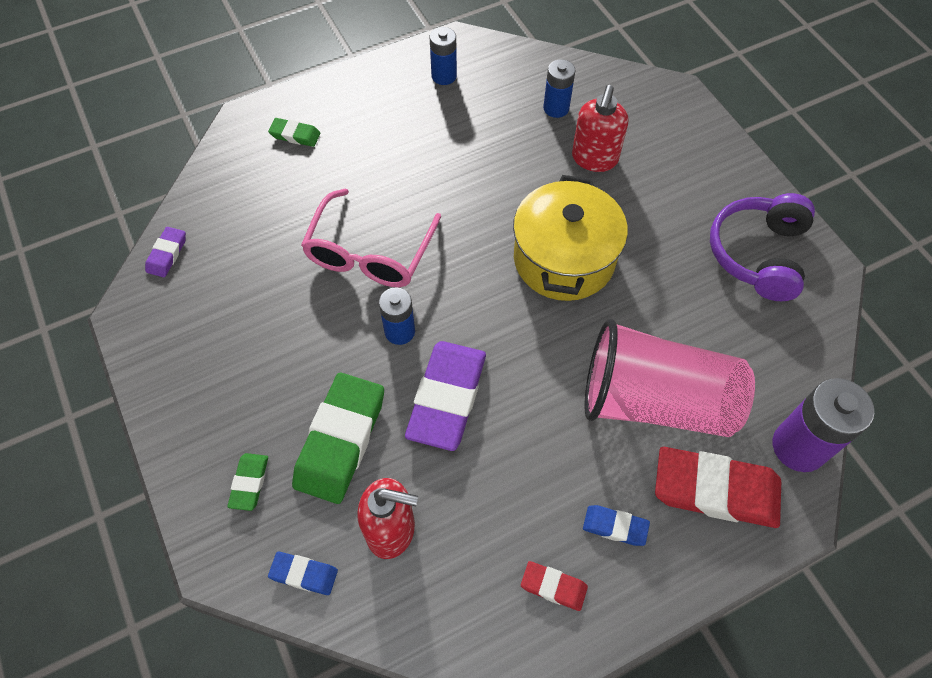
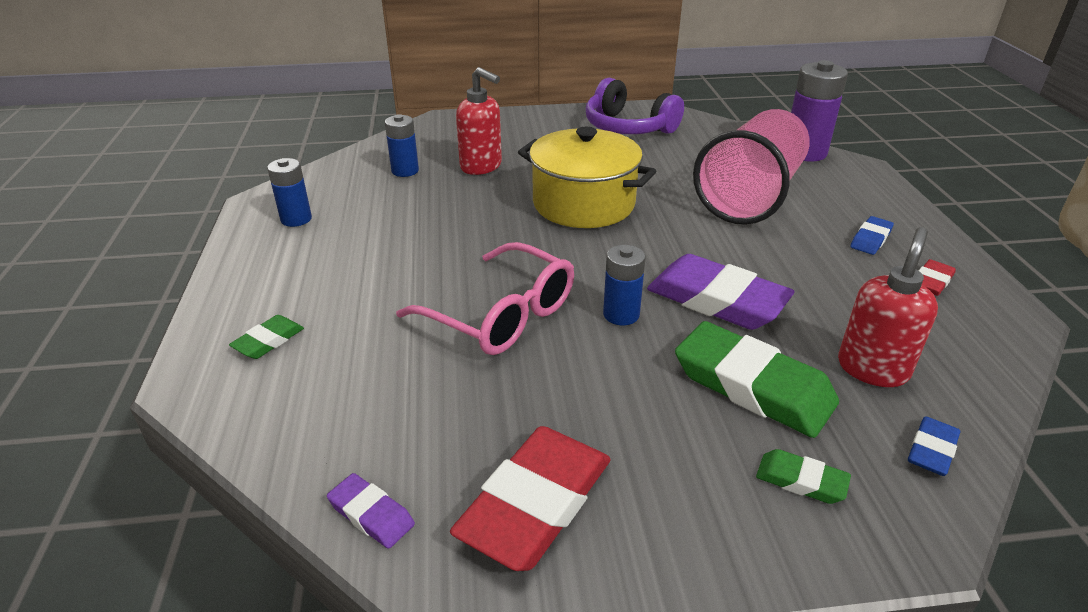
camera: 70 degrees left, 25 degrees down
red eraser [655,447,781,528] -> red eraser moved to [450,426,611,571]

